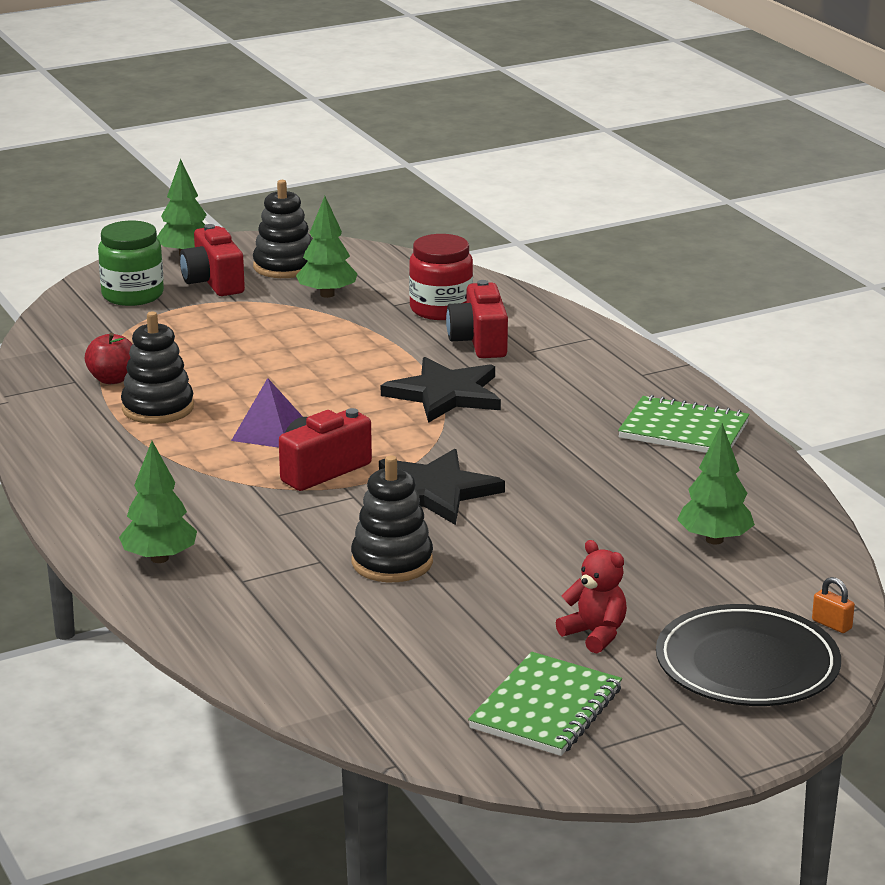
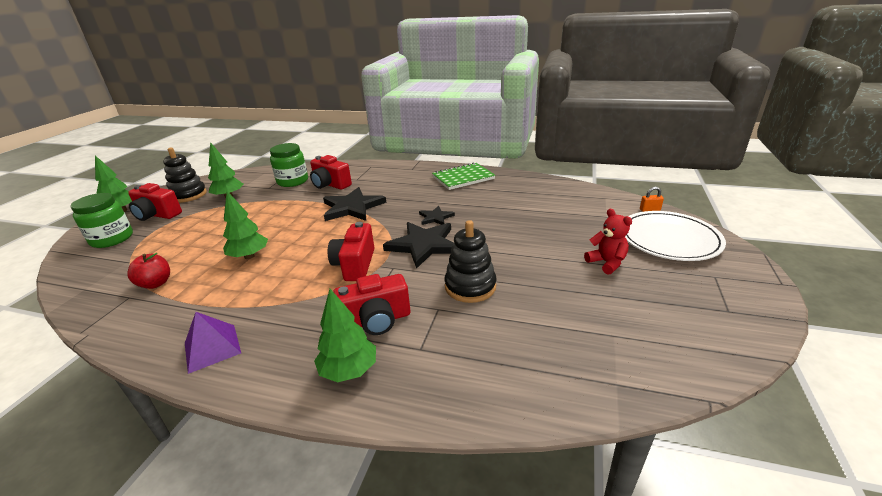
camera: 45 degrees left, 5 degrees up
black stacking toy [121,311,194,424] -> none
purple pyramid [231,378,303,448] -> purple pyramid moved to [185,312,241,374]
red jar [409,234,473,320] -> green jar [270,143,308,187]
green notebook [468,652,622,756] -> none
red teddy bear [556,540,627,654] -> red teddy bear turned 60 degrees clockwise [584,209,632,275]
black plate [656,604,841,706] -> white plate [625,211,726,261]
green tree [677,423,755,544] -> green tree moved to [223,191,268,259]
none -> red camera [333,274,410,335]
none -> black star [419,206,455,225]

